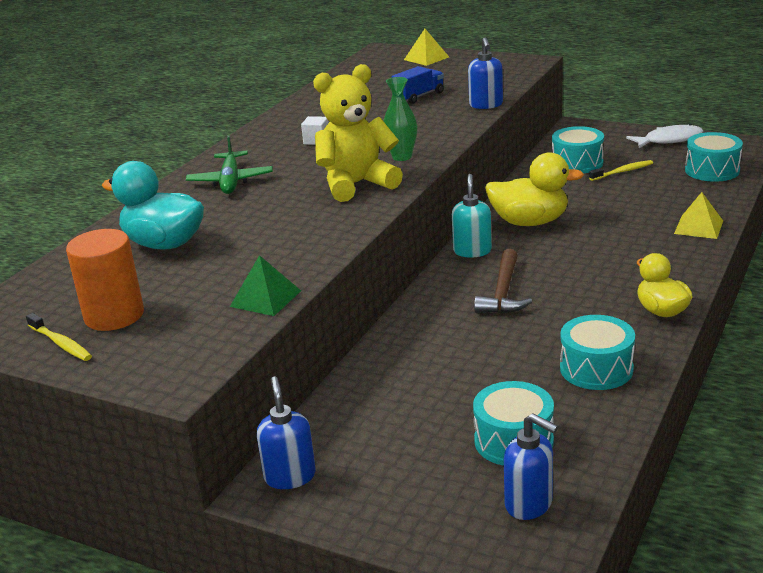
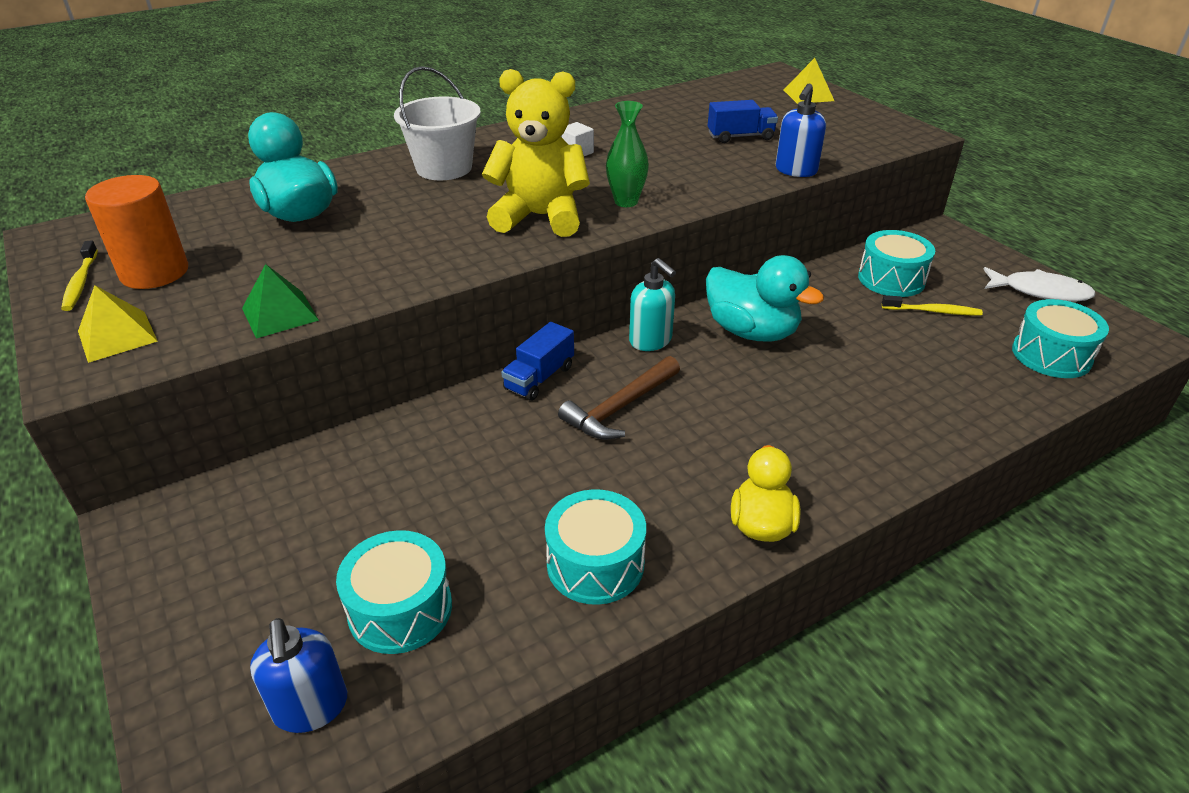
camera: 30 degrees right, 10 degrees up
green plane [186,135,273,194] -> white bucket [394,66,481,180]
blue soap dispenser [257,377,316,489] -> none
turquoise soap dispenser [452,174,492,257] -> turquoise soap dispenser turned 105 degrees clockwise [629,258,676,351]
yellow duck [485,152,584,226] -> turquoise duck [706,255,824,342]
yellow pyramid [674,192,723,239] -> yellow pyramid moved to [78,285,158,363]
none -> blue truck [501,322,574,400]

